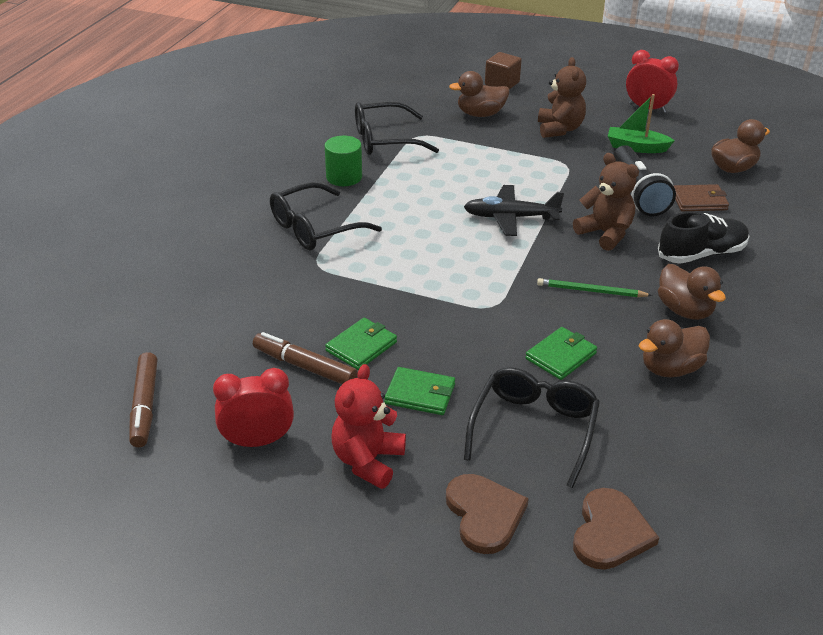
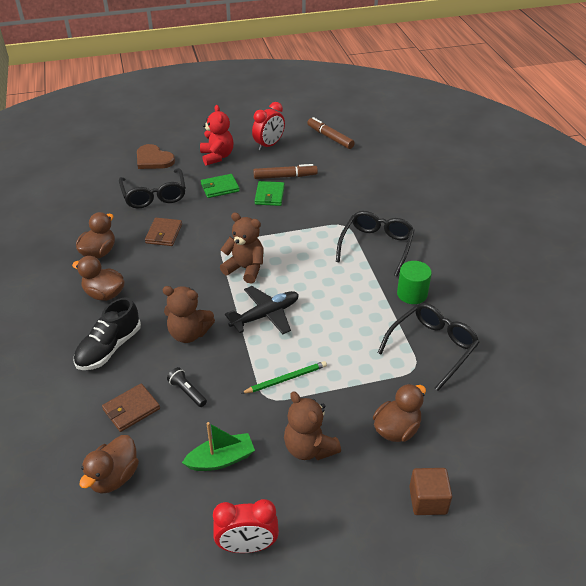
camera: 145 degrees right, 5 degrees up
green wallet [525,327,597,380] -> brown wallet [145,218,182,246]
green pencil [537,278,652,297] -> green pencil moved to [241,361,327,394]
brown heart [573,488,659,570] -> none
black flashlight [613,145,676,216] -> black flashlight [167,367,207,407], size x0.48
none -> brown teddy bear [220,213,264,284]

